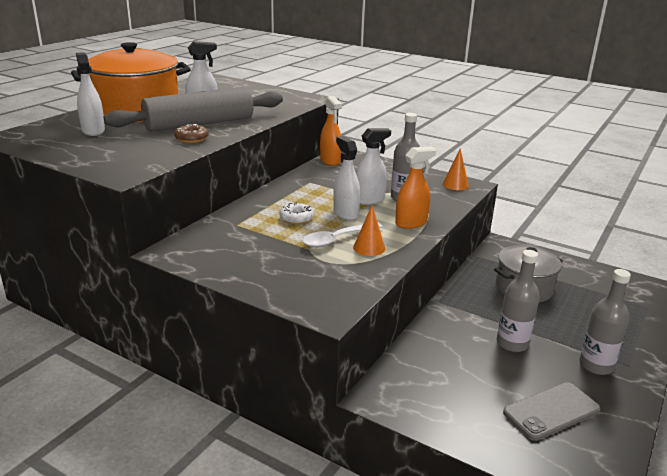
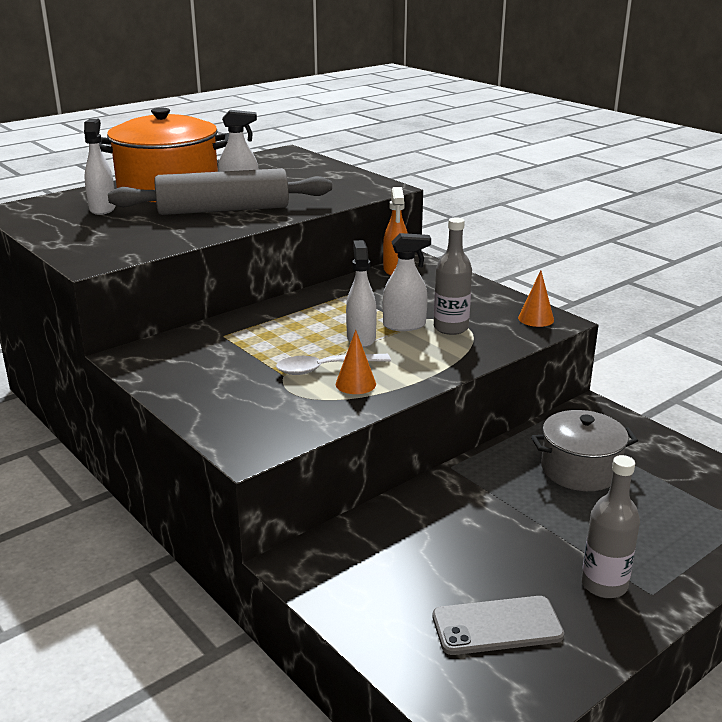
camera: 20 degrees right, 0 degrees up
brown donut [174,124,209,143] -> none
white donut [280,202,314,224] -> none
orange spray bottle [395,146,436,229] -> none
grey bottle [497,250,540,352] -> none

